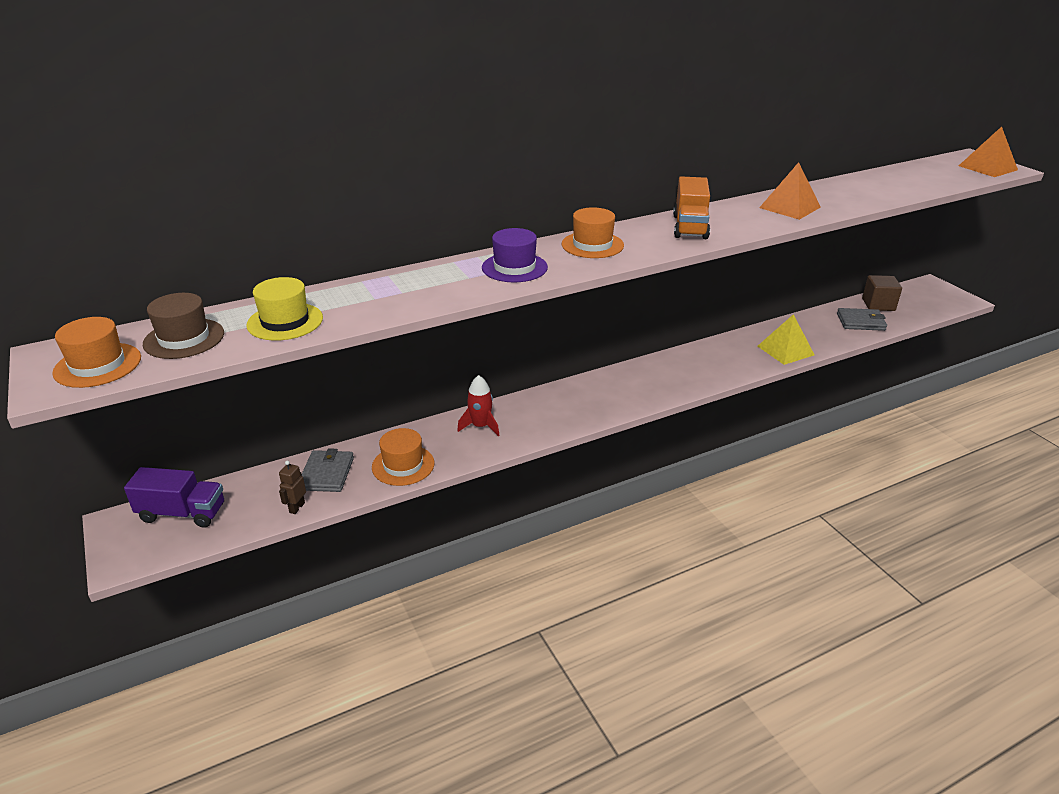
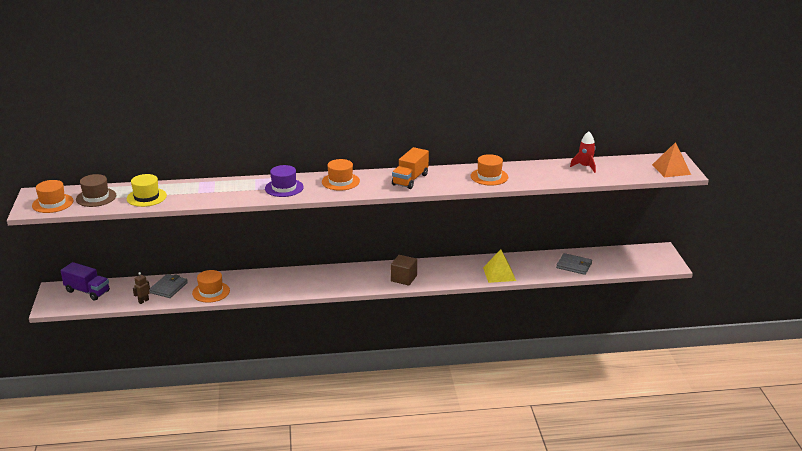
camera: 20 degrees right, 5 degrees down
red rocket [457,375,500,436] -> red rocket moved to [570,131,596,173]
orange pyramid [759,162,821,220] -> orange hat [471,154,508,186]
brown cube [862,275,902,311] -> brown cube moved to [391,255,417,286]

